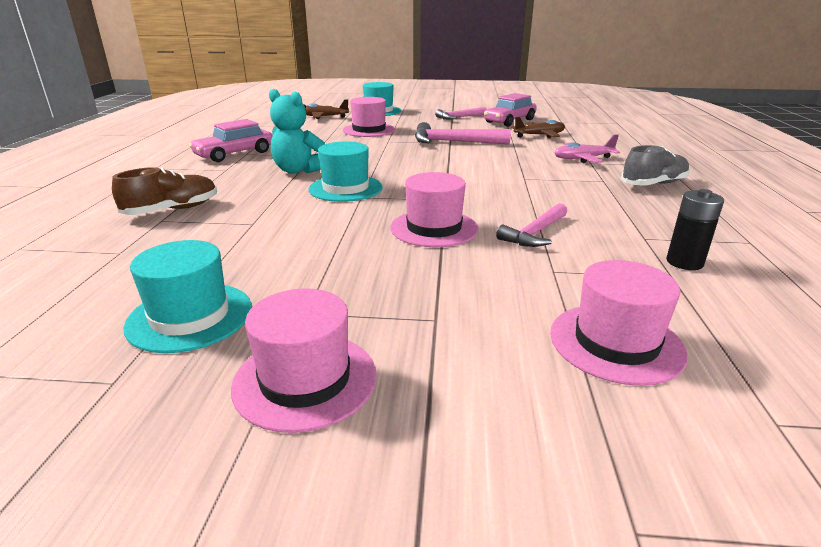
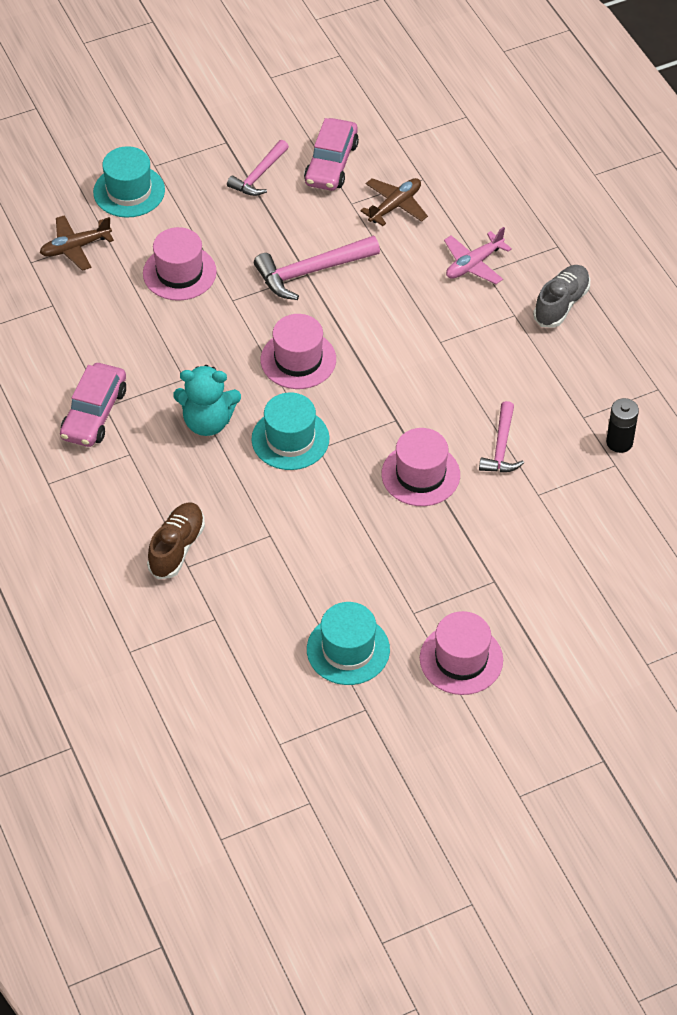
camera: 30 degrees left, 25 degrees up
pink hat [550,260,688,386] -> pink hat moved to [261,314,336,389]

